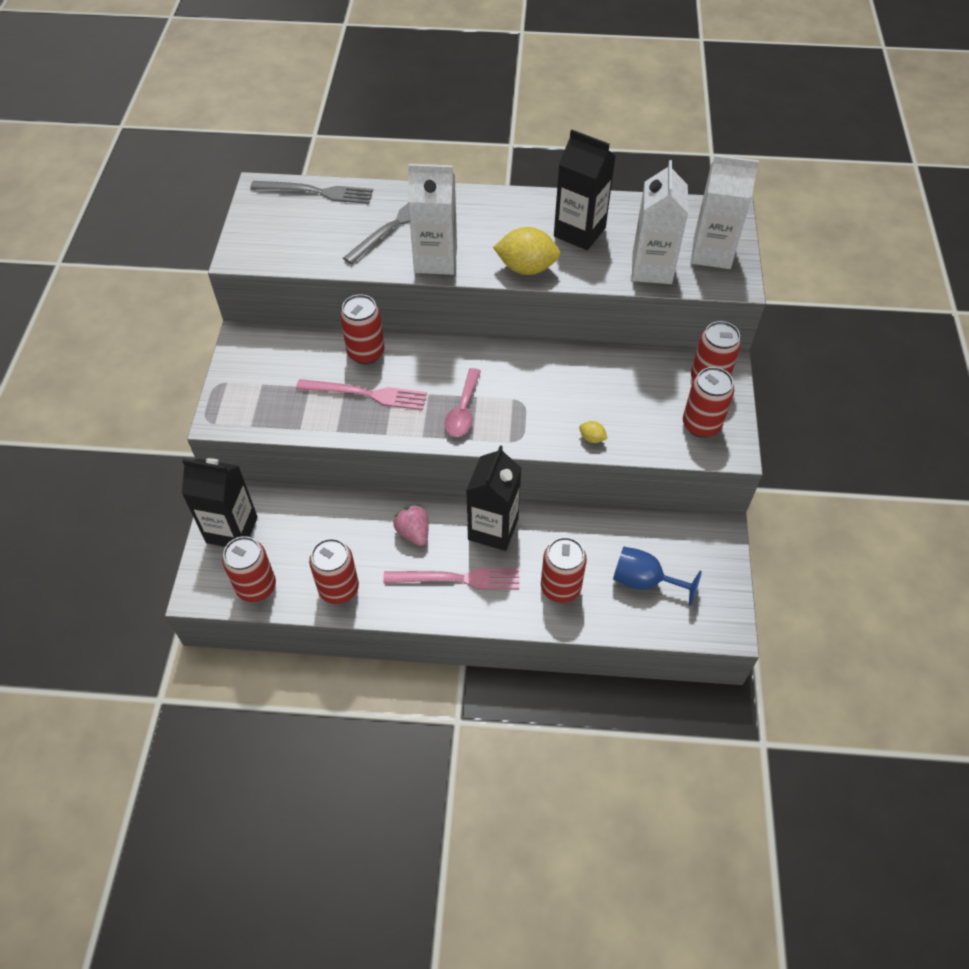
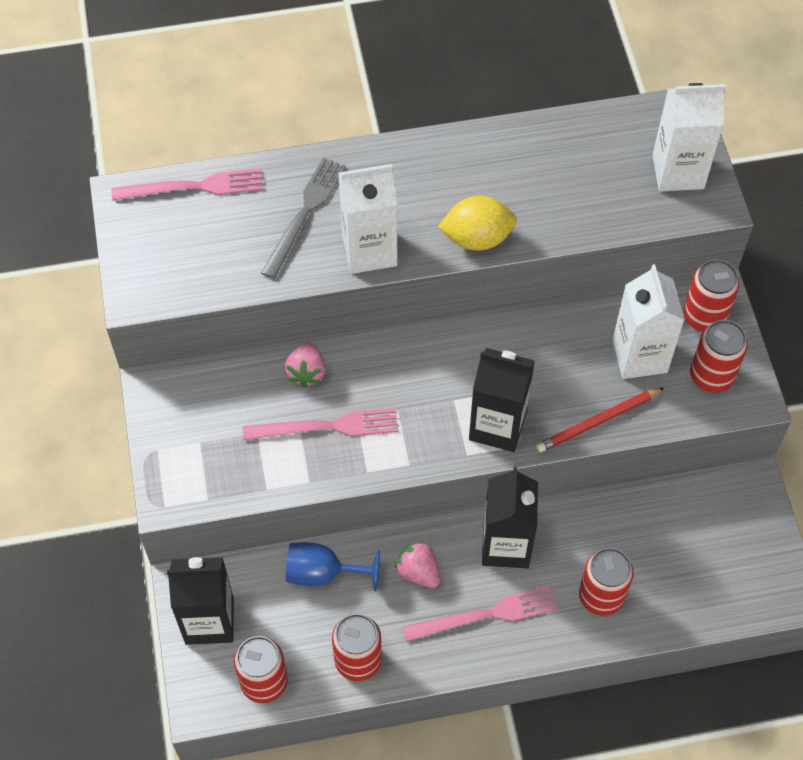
camera: 15 degrees left, 5 degrees up
grey fork [250,181,373,204] -> pink fork [111,168,264,201]
red can [340,294,384,364] -> pink strawberry [285,342,326,388]
pink spoon [444,368,481,437] -> none
black carton [554,130,615,250] -> black carton moved to [469,348,535,452]
yellow lemon [579,421,608,443] -> red pencil [536,388,664,453]
blue goblet [613,546,702,606] -> blue goblet moved to [286,542,380,591]
white carton [632,160,688,284] -> white carton moved to [612,264,685,379]

